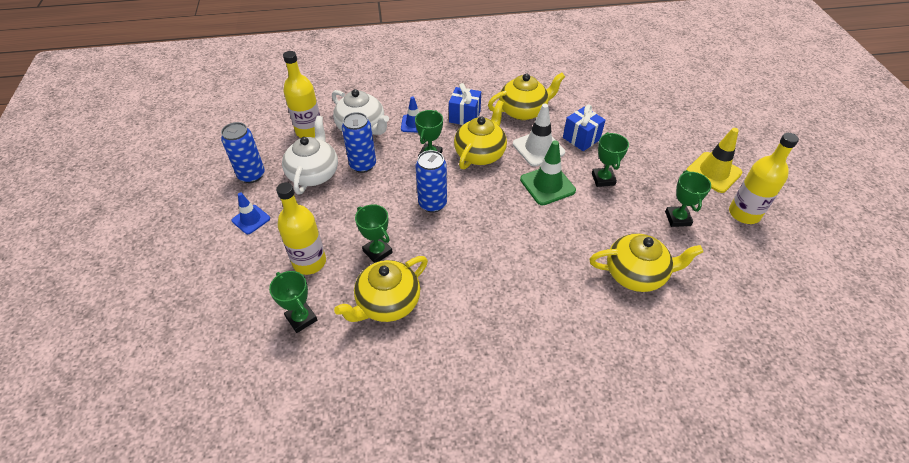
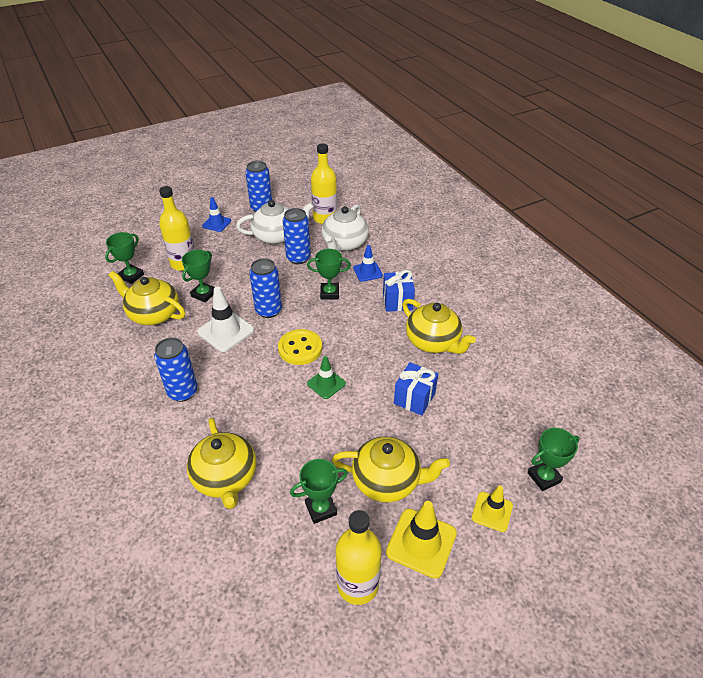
camera: 70 degrees right, 5 degrees down
yellow teapot [454,100,507,169] -> yellow teapot moved to [332,437,450,502]
white traffic cone [513,104,565,167] -> white traffic cone moved to [197,287,254,352]
green traffic cone [520,140,576,205] -> green traffic cone [307,356,346,399], size x0.63
green trophy [592,132,629,187] -> green trophy moved to [527,428,580,491]
none -> blue can [154,338,198,402]
none -> yellow button [278,329,322,365]
none -> yellow traffic cone [472,485,513,532]

